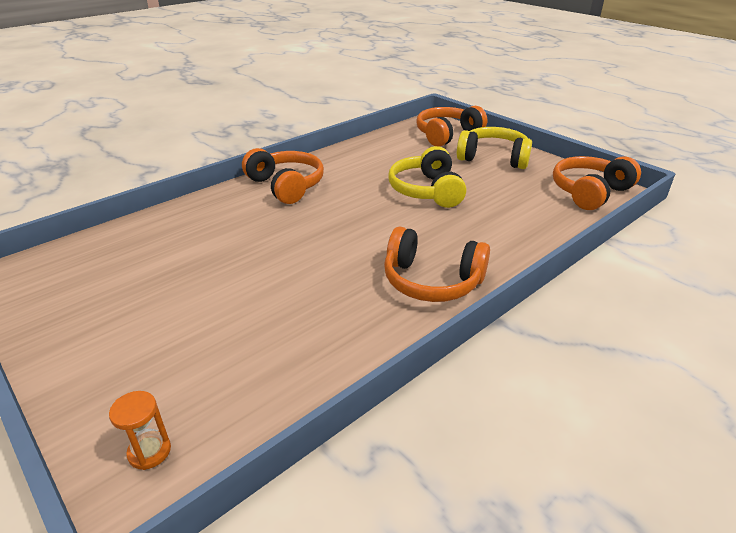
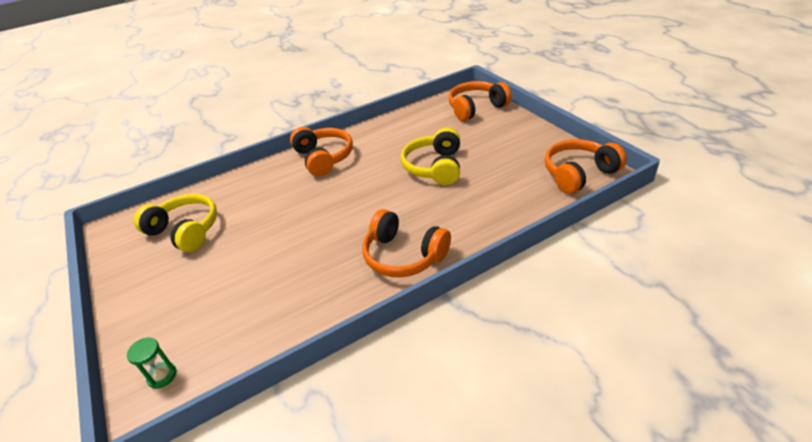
camera: 15 degrees right, 5 degrees up
orange hourglass [109,391,171,470] -> green hourglass [127,337,177,389]
yellow headphones [457,127,532,169] -> yellow headphones moved to [134,194,217,252]

